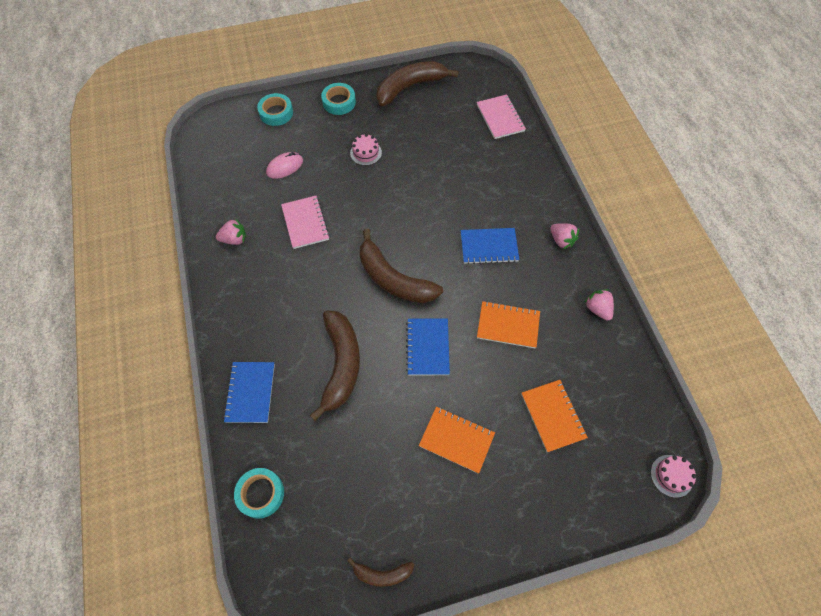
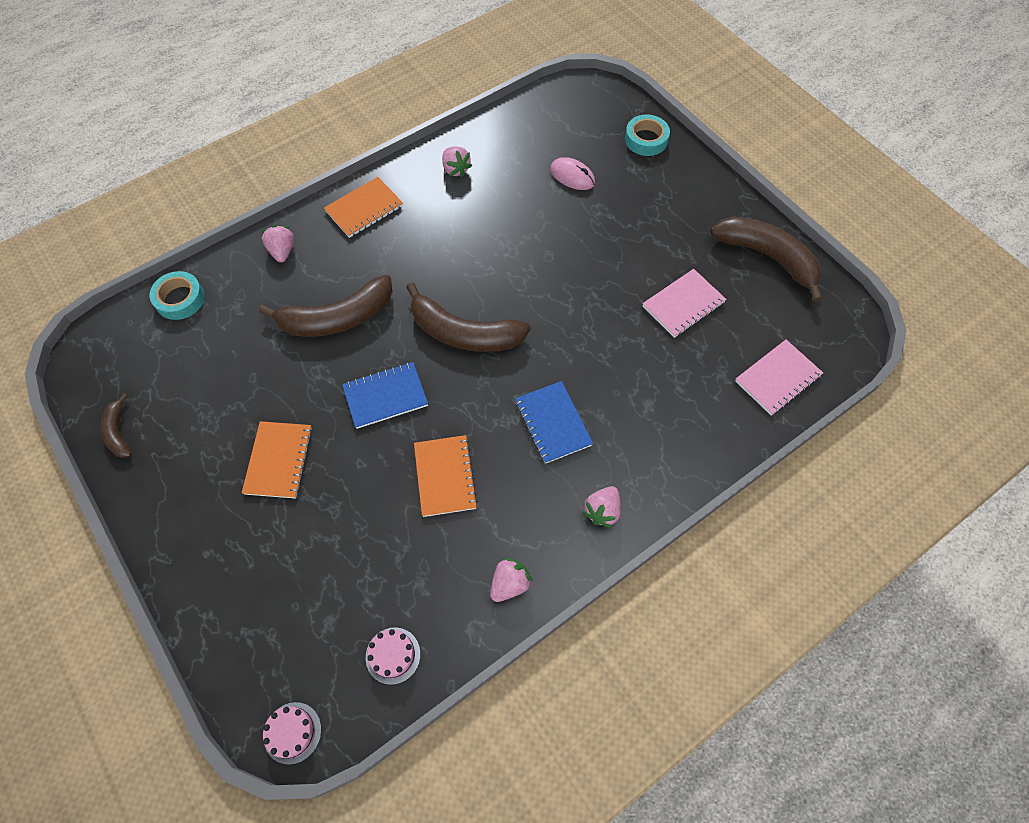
camera: 70 degrees right, 0 degrees up
blue notebook [223,362,275,423] -> pink strawberry [261,225,294,262]
pink notebook [281,196,330,249] -> pink notebook moved to [643,269,727,338]
turquoise tape [321,83,356,115] -> none
pink cake [350,134,382,166] -> pink cake moved to [366,627,420,685]
brown banana [360,229,443,303] -> brown banana turned 90 degrees counterclockwise [406,283,531,352]
orange notebook [521,380,588,452] -> orange notebook moved to [324,177,403,238]

